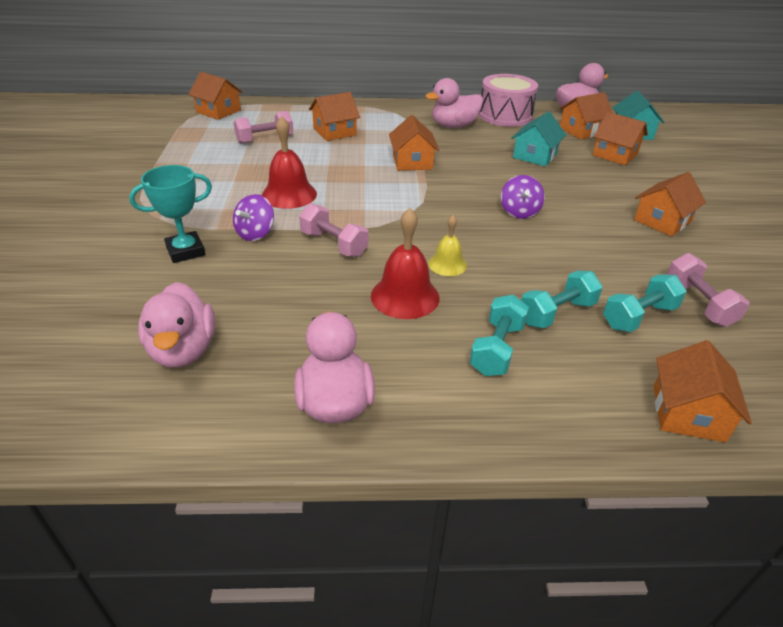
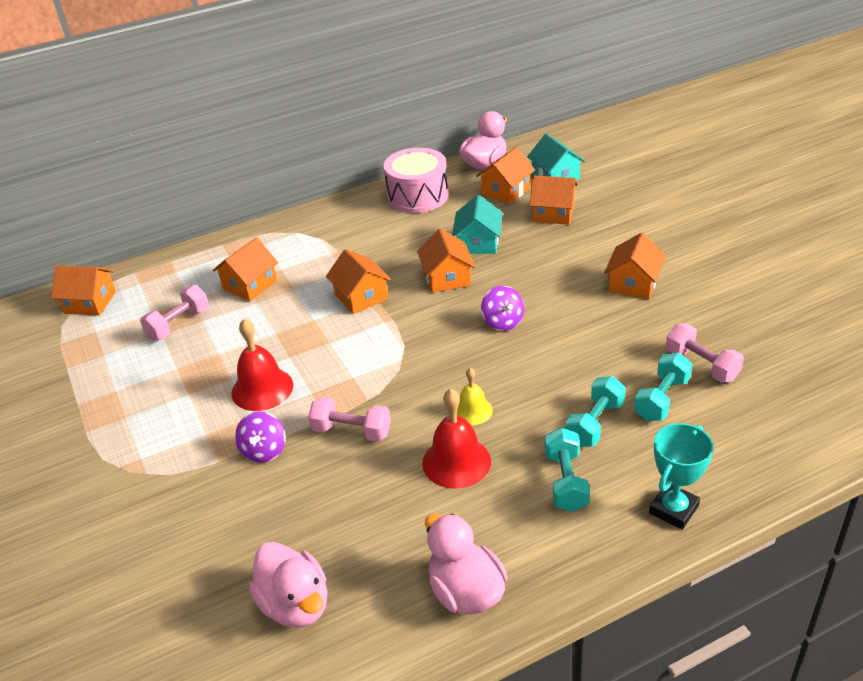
camera: 20 degrees left, 0 degrees up
turquoise trophy [129,165,212,263] -> turquoise trophy moved to [649,423,714,529]
pink duck [425,78,483,128] -> none
orange house [654,340,752,442] -> orange house moved to [417,229,475,293]

